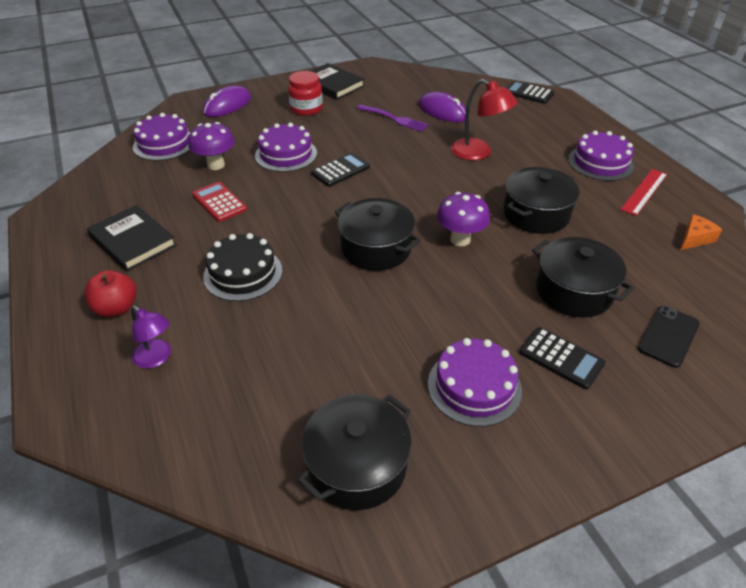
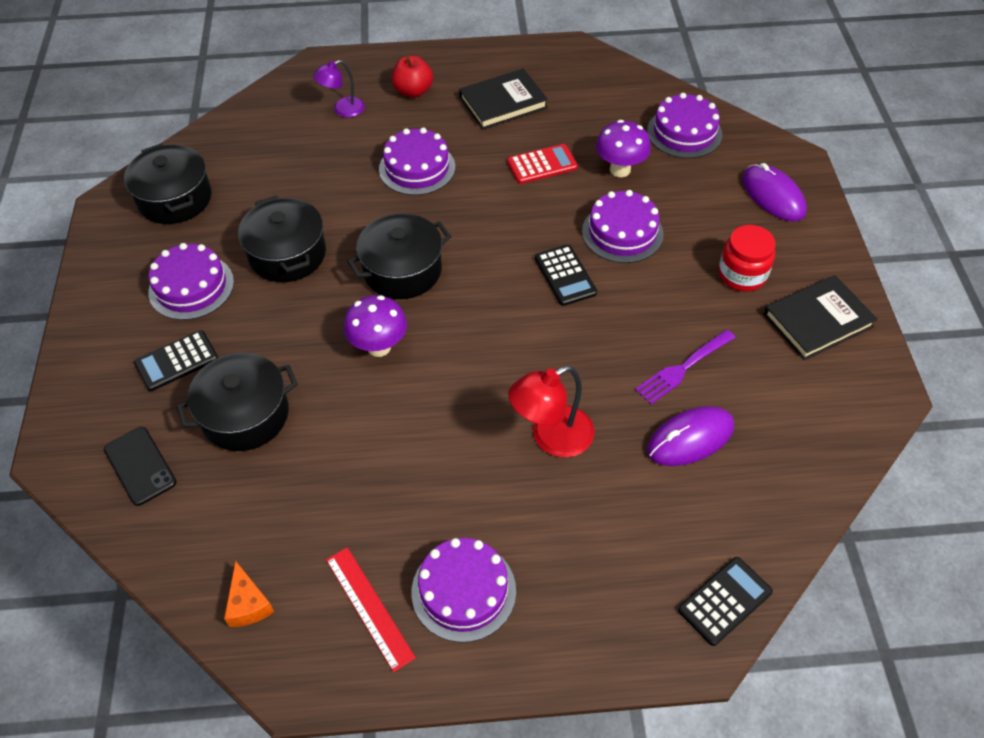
camera: 110 degrees right, 10 degrees up
black cake [203,233,282,301] -> purple cake [379,127,455,195]
black pot [503,167,580,234] -> black pot moved to [238,195,326,282]

